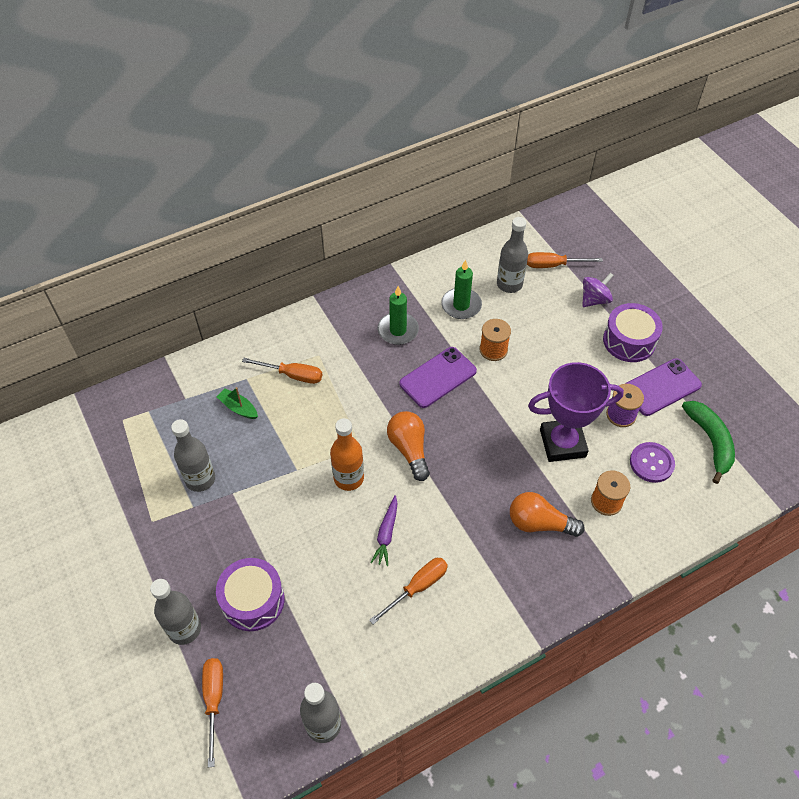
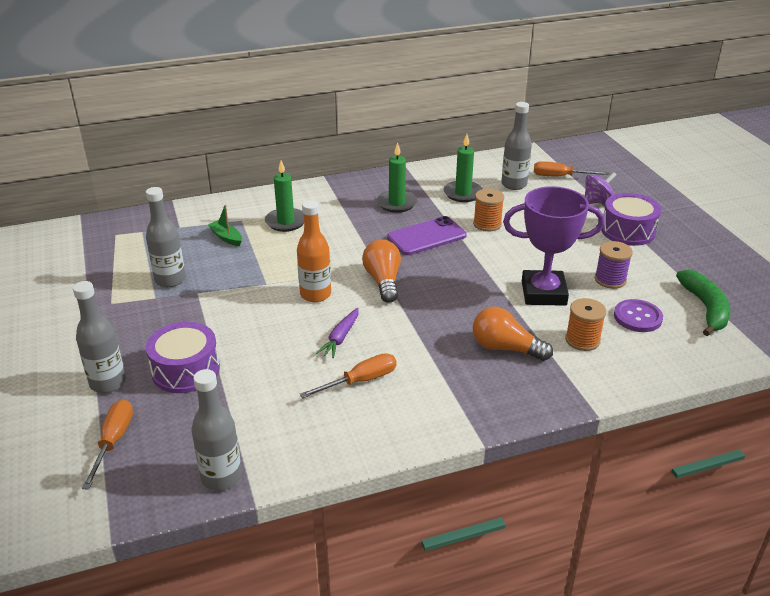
camera: 10 degrees right, 20 degrees down
orange screwdriver [242,358,322,384] -> green candle [265,160,304,232]
purple phone [625,358,702,416] -> none

